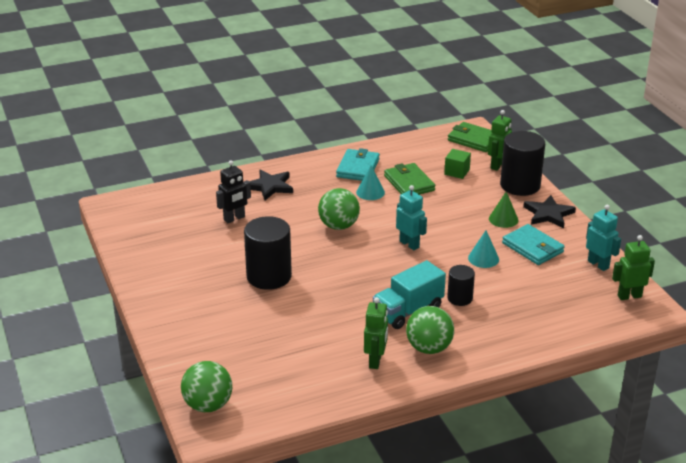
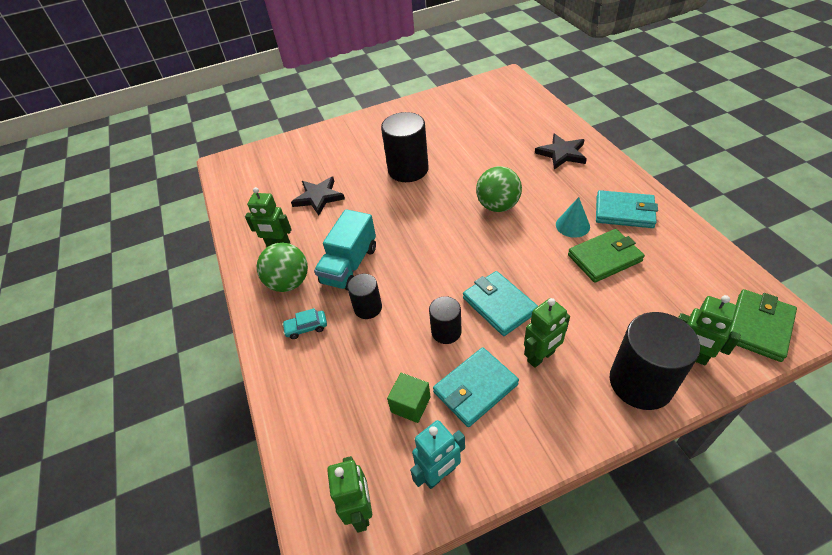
camera: 95 degrees right, 15 degrees up
green ball [181,361,232,412] -> none
black robot [216,160,251,223] -> none
turquoise truck [373,260,446,329] -> turquoise truck turned 120 degrees counterclockwise [314,209,376,290]
turquoise robot [396,185,427,250] -> none
green cube [444,149,471,179] -> green cube moved to [387,373,431,423]
turquoise cone [468,231,499,268] -> black cylinder [429,296,462,344]
green cone [489,192,518,228] -> green robot [524,298,570,368]
black star [523,195,576,228] -> black star moved to [291,176,345,216]
none -> turquoise car [282,308,327,339]
none -> turquoise wallet [463,271,538,336]

